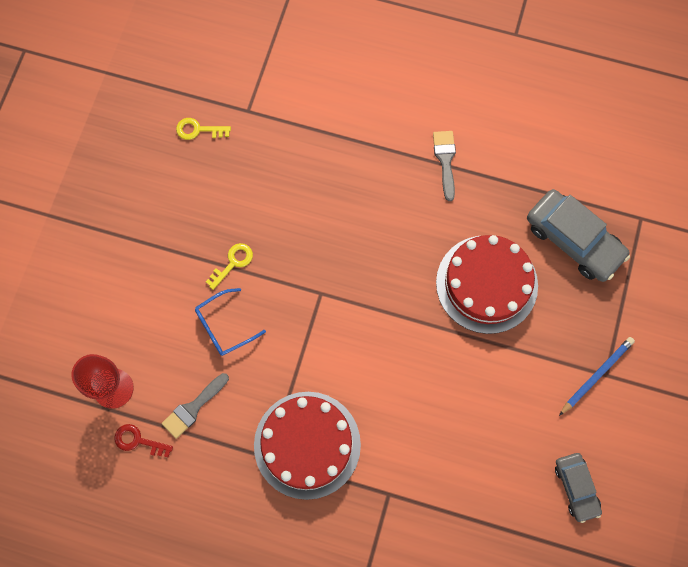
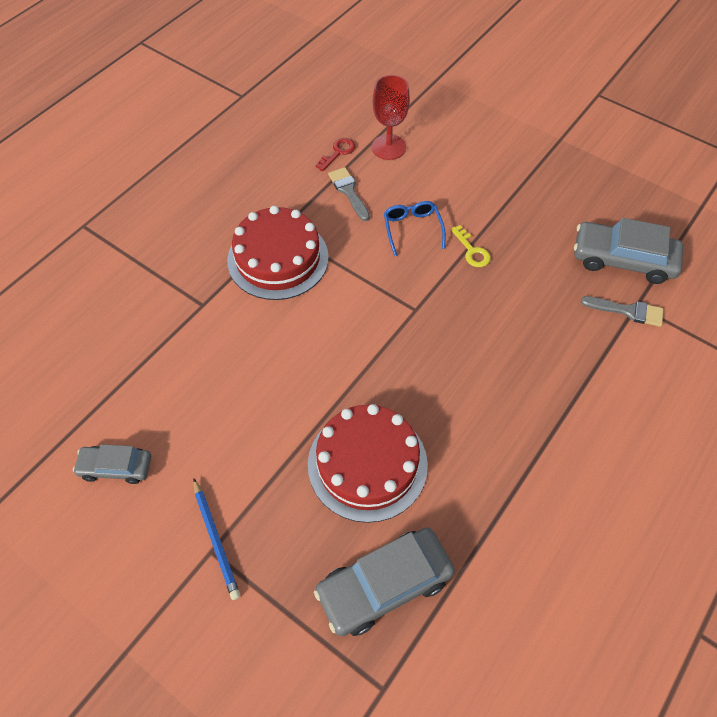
camera: 110 degrees right, 15 degrees down
yellow key [176,118,231,140] -> grey car [574,218,683,284]
grey brush [433,131,456,201] -> grey brush moved to [581,296,663,327]

